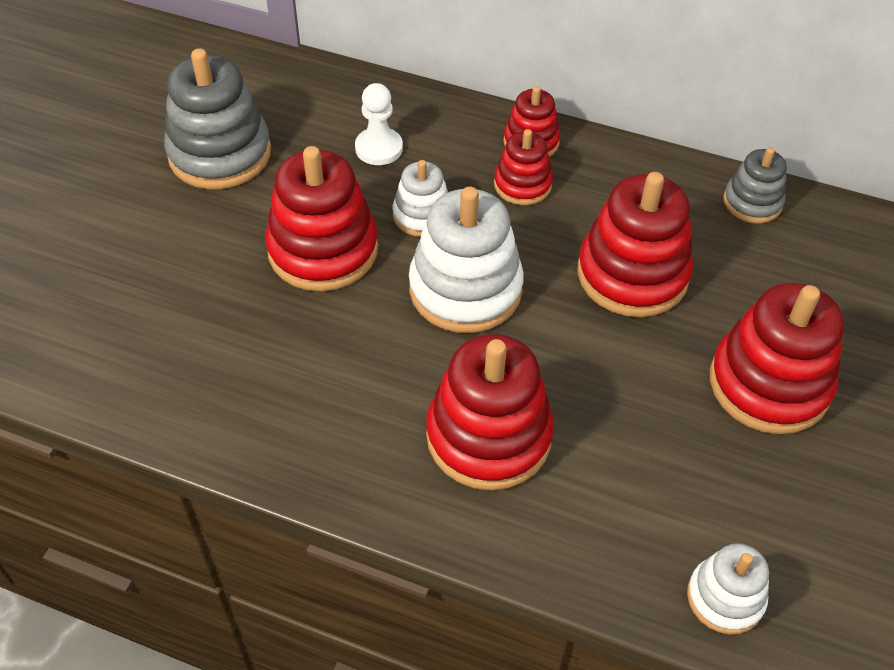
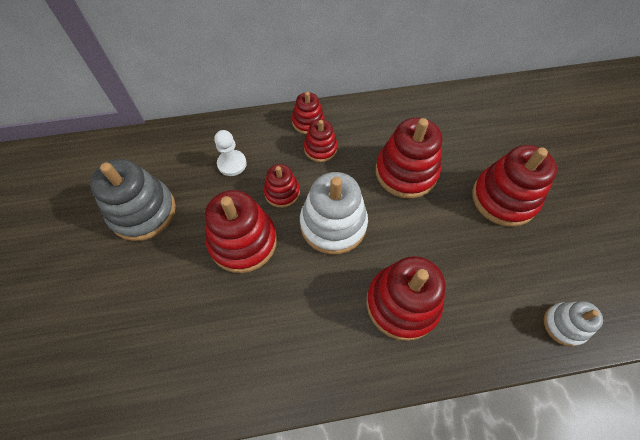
camera: 30 degrees left, 10 degrees up
white stacking toy [392,160,448,237] -> red stacking toy [264,164,300,208]
grey stacking toy [723,147,787,223] -> none

